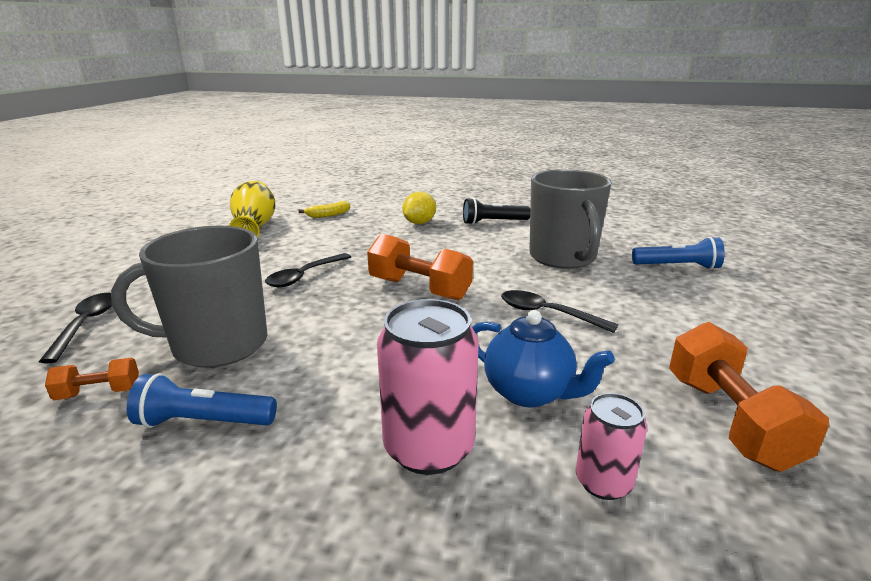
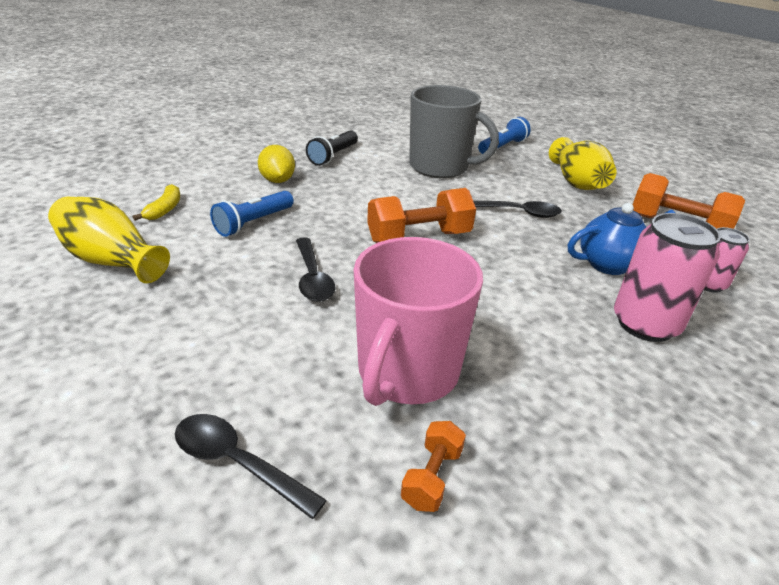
camera: 55 degrees left, 10 degrees up
grey mug [111,225,267,368] -> pink mug [354,237,483,406]
blue flashlight [127,373,277,428] -> blue flashlight moved to [210,191,294,237]
black spoon [501,290,618,333] -> black spoon turned 150 degrees counterclockwise [473,201,562,218]
none -> yellow vase [549,137,616,190]

